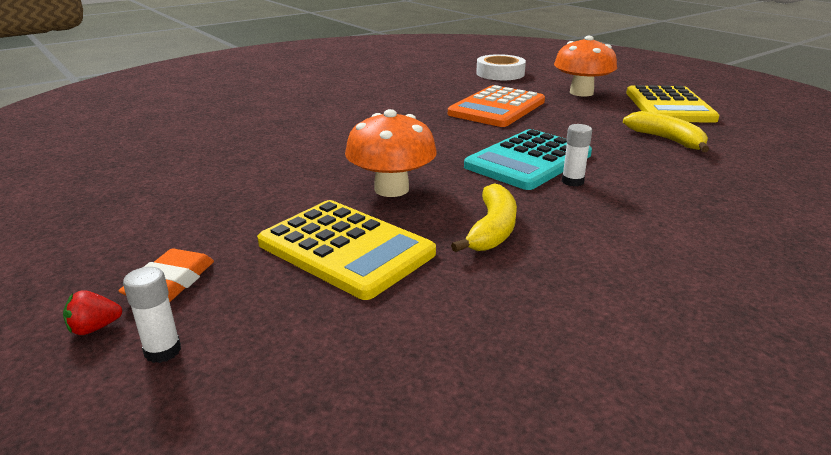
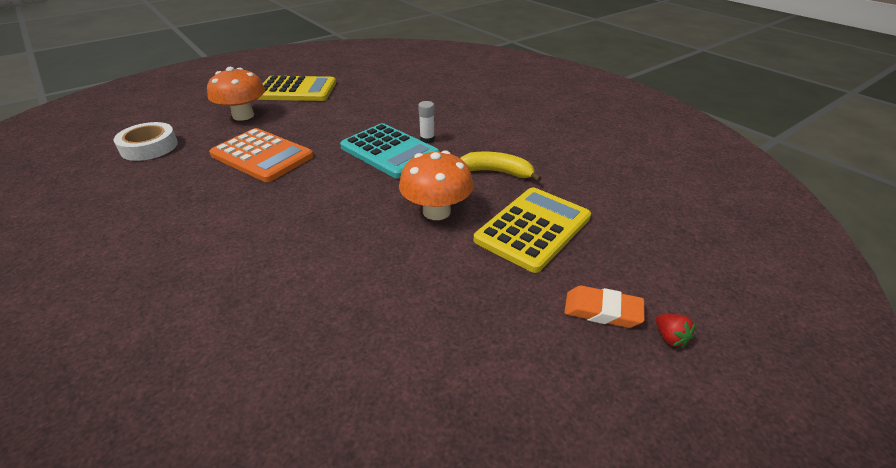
camera: 90 degrees left, 10 degrees up
white glue stick [123,267,181,363] -> none
yellow banana [623,111,709,152] -> none

